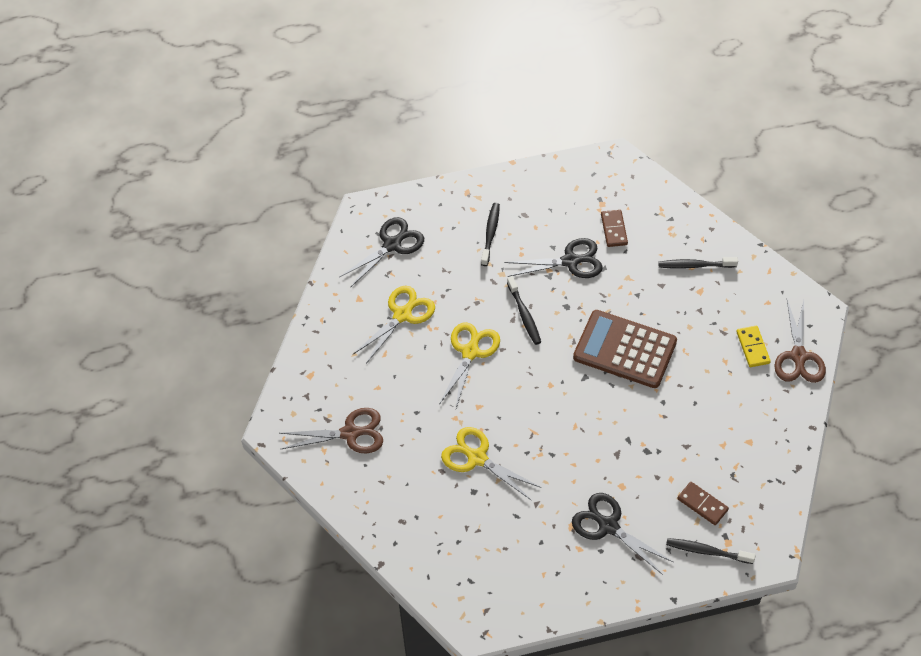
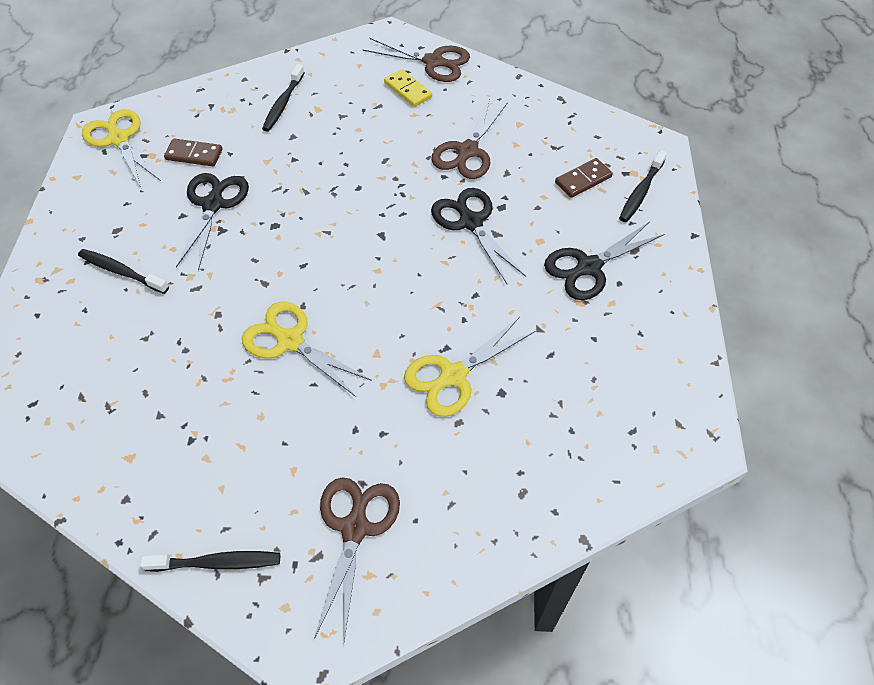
camera: 75 degrees left, 0 degrees up
black scissors [340,217,424,288] -> black scissors moved to [431,188,526,284]
yellow scissors [353,286,435,364] -> yellow scissors moved to [82,109,161,188]
black toothbrush [507,276,541,345] -> black toothbrush moved to [140,551,280,572]
brown calculator [573,310,677,388] -> none
yellow domino [736,326,771,367] -> yellow domino turned 45 degrees clockwise [384,69,432,107]
none -> brown scissors [431,99,508,179]

